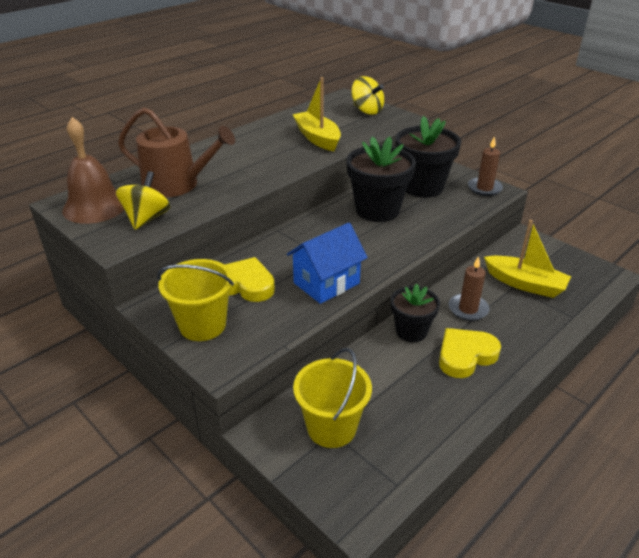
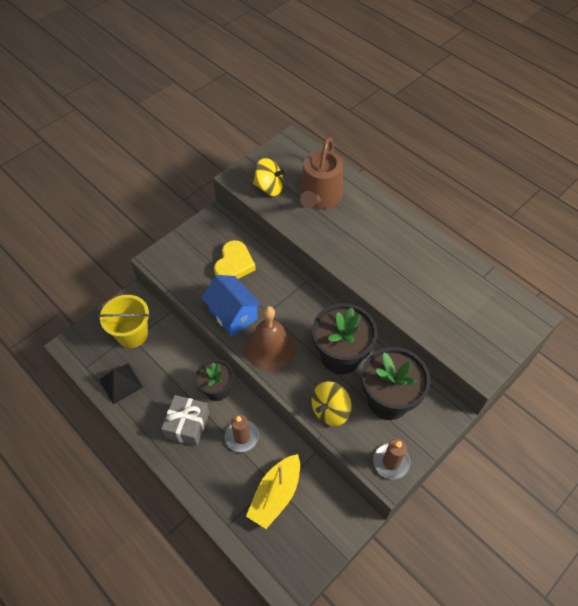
camera: 90 degrees right, 20 degrees up
brown bell [62,117,125,224] -> brown bell moved to [245,306,296,371]
yellow bucket [157,259,234,341] -> none
yellow boat [292,77,341,151] -> none
yellow spinning top [351,76,384,115] -> yellow spinning top moved to [311,381,352,426]
yellow heart [439,328,501,378] -> grey gift [161,395,209,446]
none -> black pyramid [99,363,143,404]

